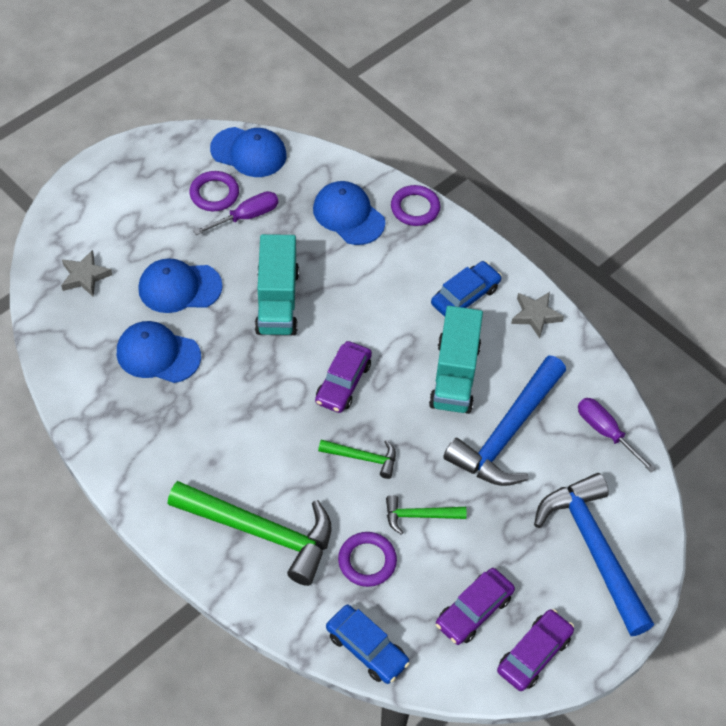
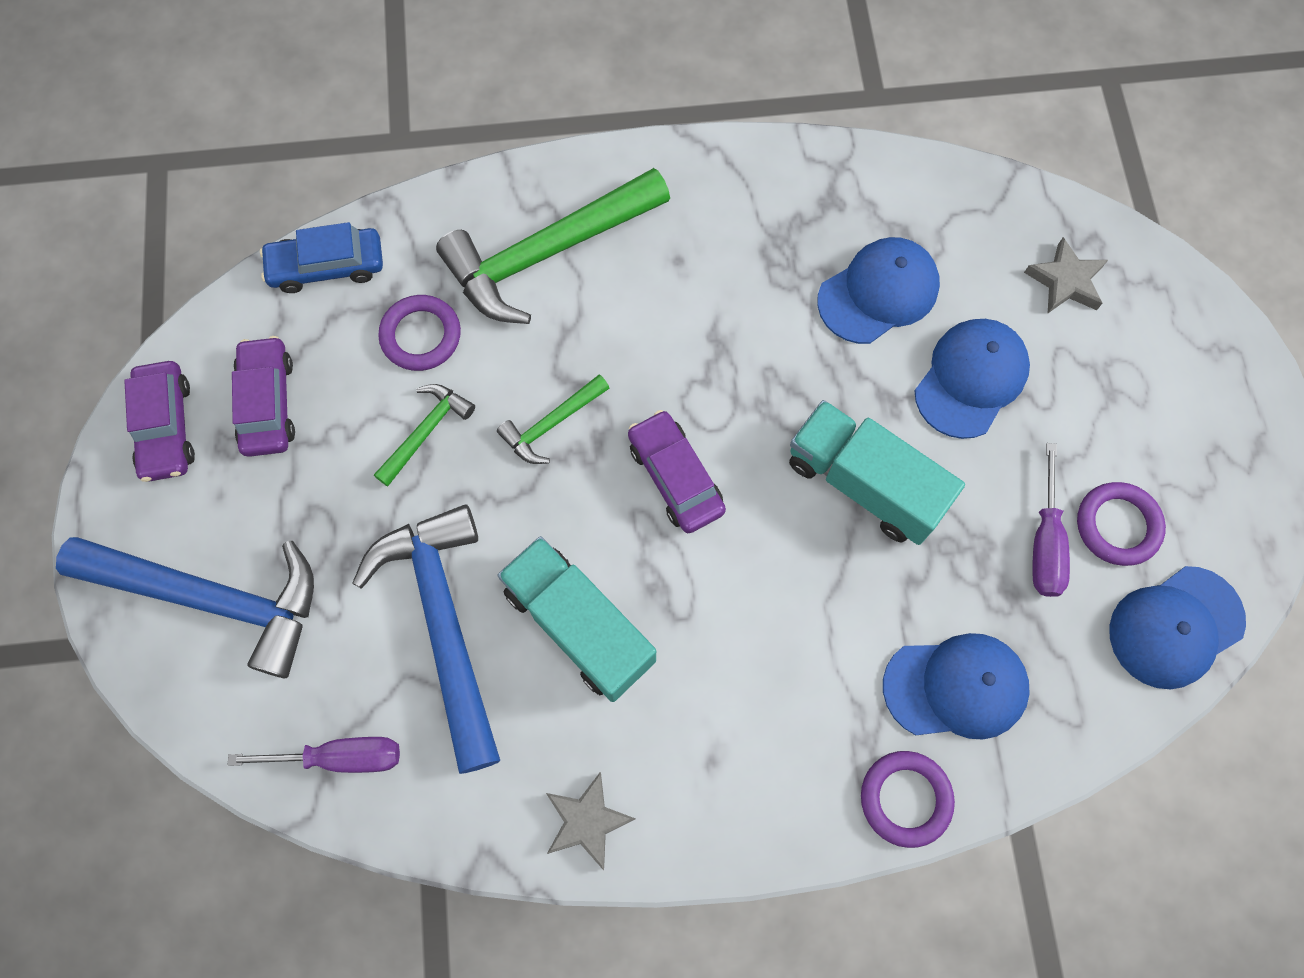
camera: 130 degrees right, 15 degrees up
blue car [431,261,502,317] -> none

